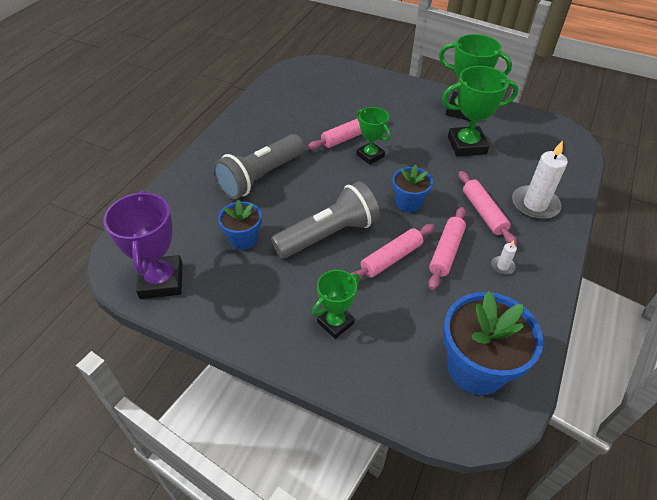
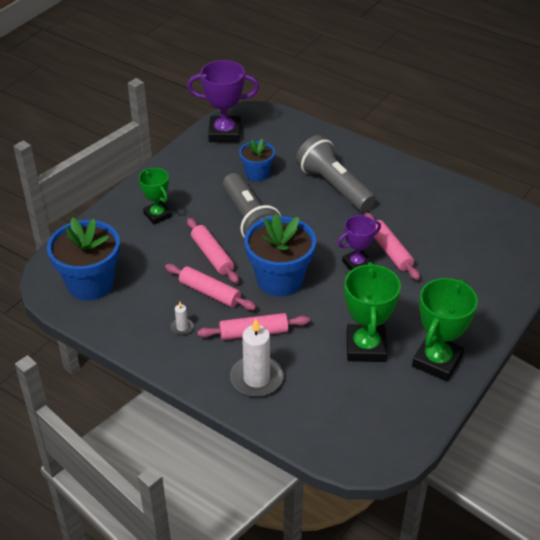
camera: 100 degrees right, 5 degrees down
green trophy [356,107,390,165] -> purple trophy [338,215,381,271]
blue flower pot [392,165,433,212] -> blue flower pot [244,213,316,297], size x1.76

